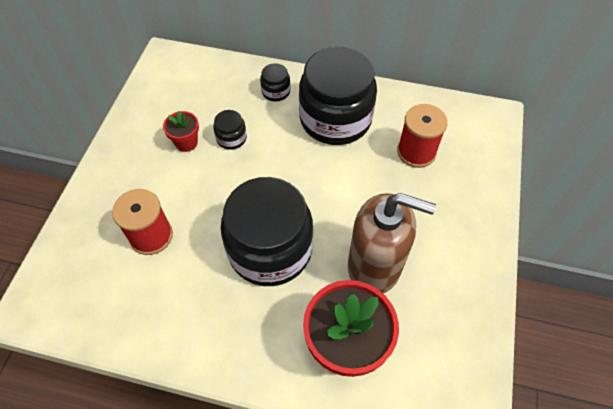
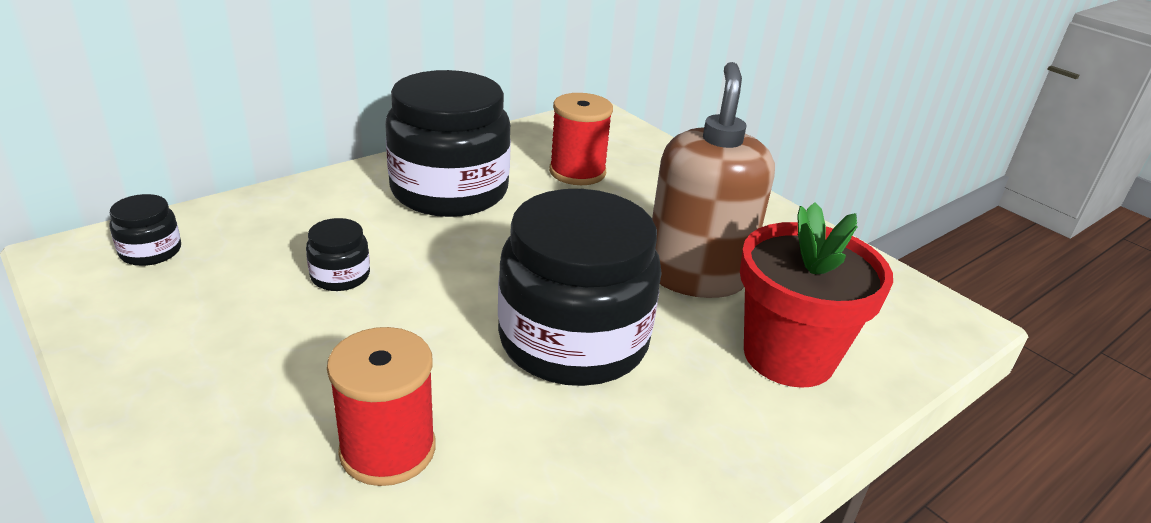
camera: 55 degrees left, 25 degrees down
red flower pot [163,111,199,152] -> none
black jar [260,63,290,101] -> black jar moved to [110,194,181,266]
brown soap dispenser [348,193,436,293] -> brown soap dispenser turned 45 degrees counterclockwise [652,62,775,298]

